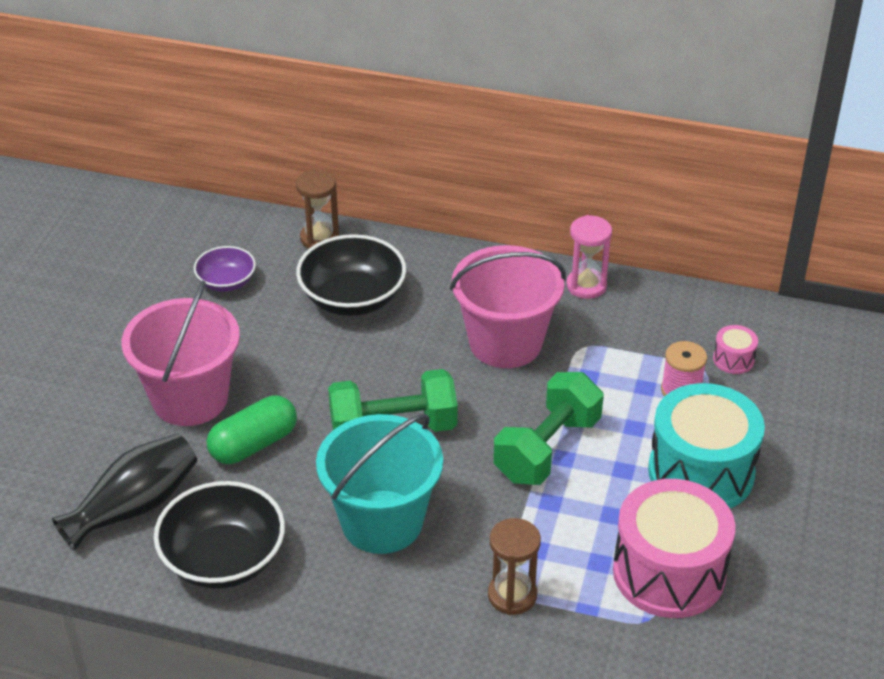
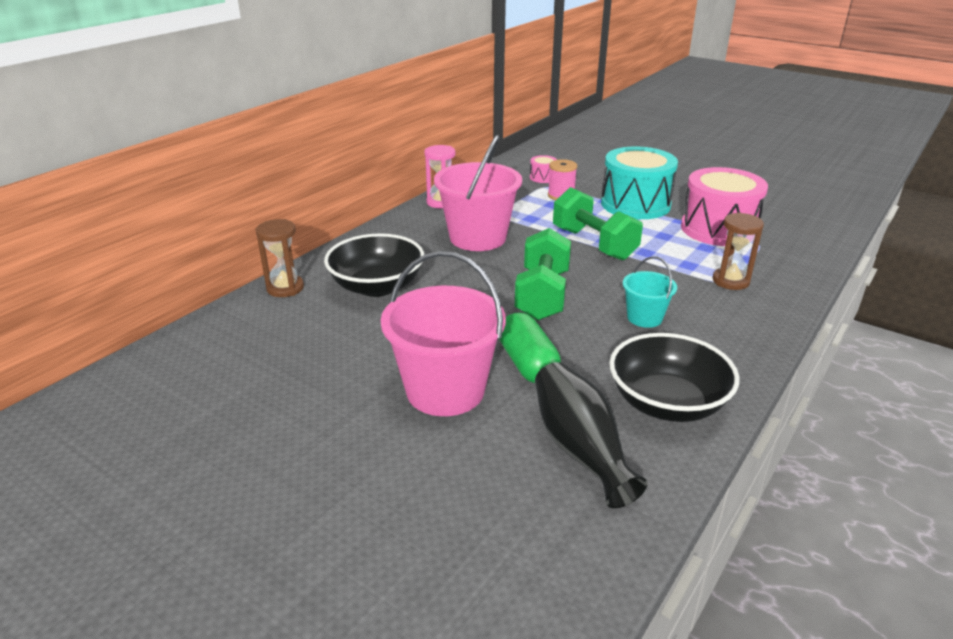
camera: 70 degrees left, 10 degrees down
purple bowl [194,246,256,292] -> none
turquoise bucket [316,414,443,554] -> turquoise bucket [623,256,677,328], size x0.51

